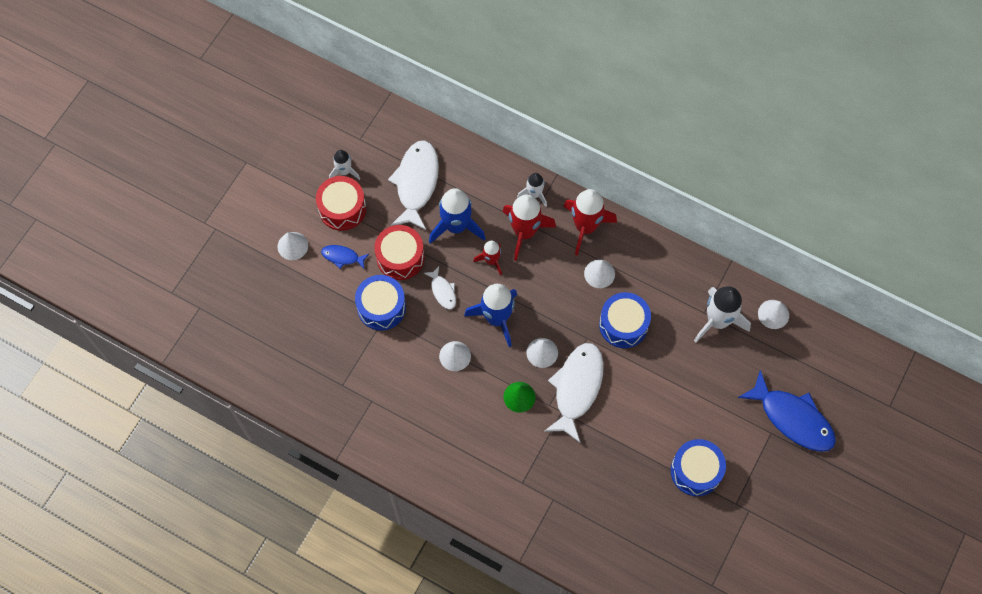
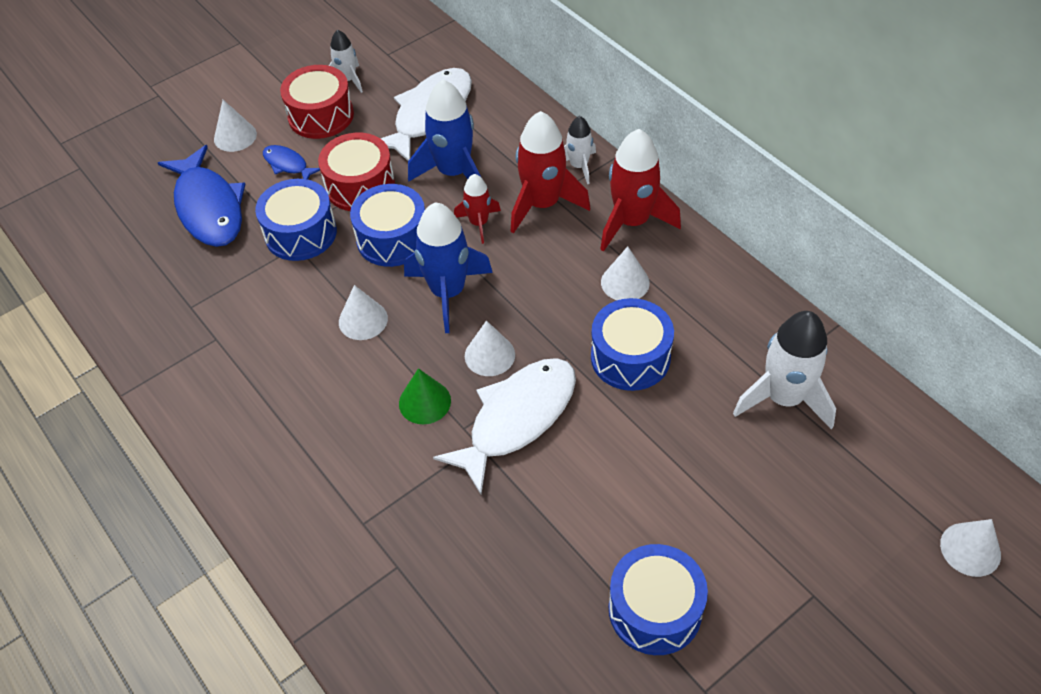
camera: 25 degrees right, 15 degrees down
white fish [424,266,456,309] -> blue drum [350,184,425,267]
blue fish [738,370,836,452] -> blue fish moved to [158,145,245,247]
white cone [758,300,789,329] -> white cone moved to [940,519,1001,577]

